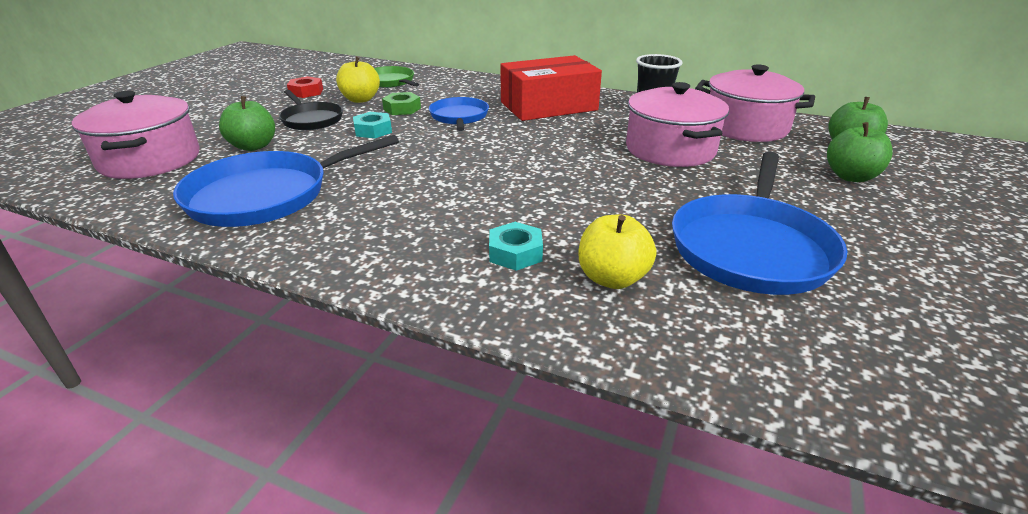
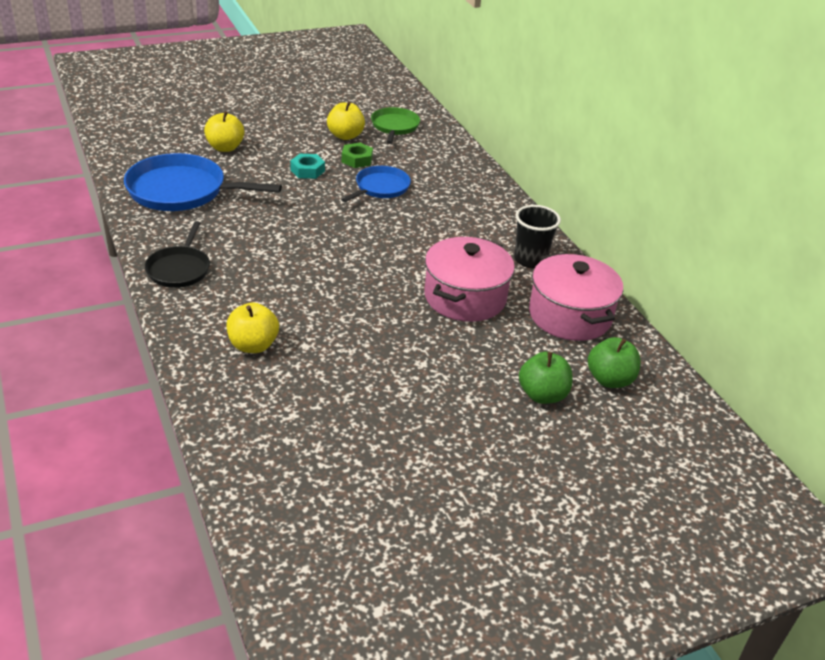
camera: 40 degrees right, 5 degrees up
pink pot [72,91,200,179] -> none
green apple [219,96,275,151] -> yellow apple [204,111,244,152]
black pan [279,90,343,130] -> black pan moved to [145,221,210,288]
red nut [287,76,323,98] -> none
turquoise nut [489,222,543,271] -> none
red box [500,55,602,121] -> none
blue pan [672,152,847,295] -> none

